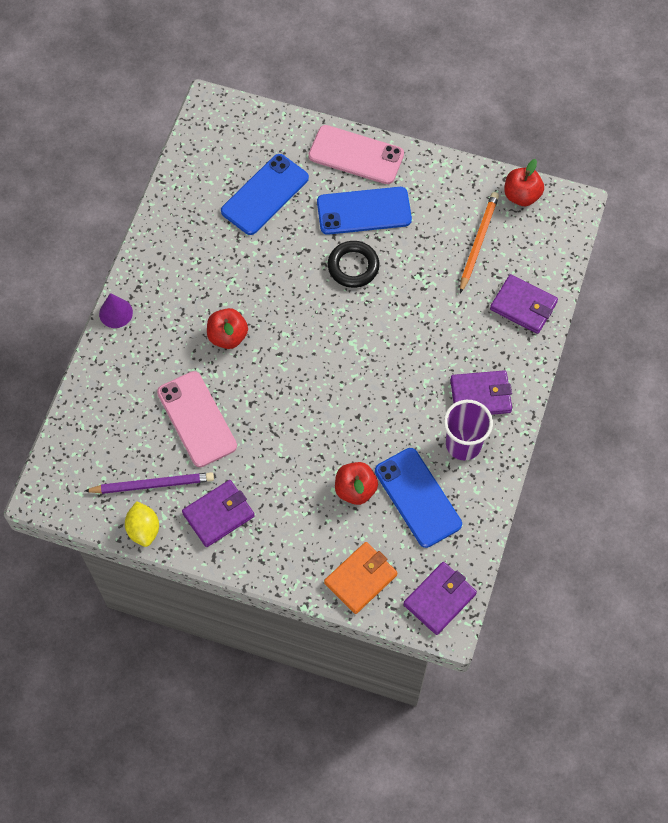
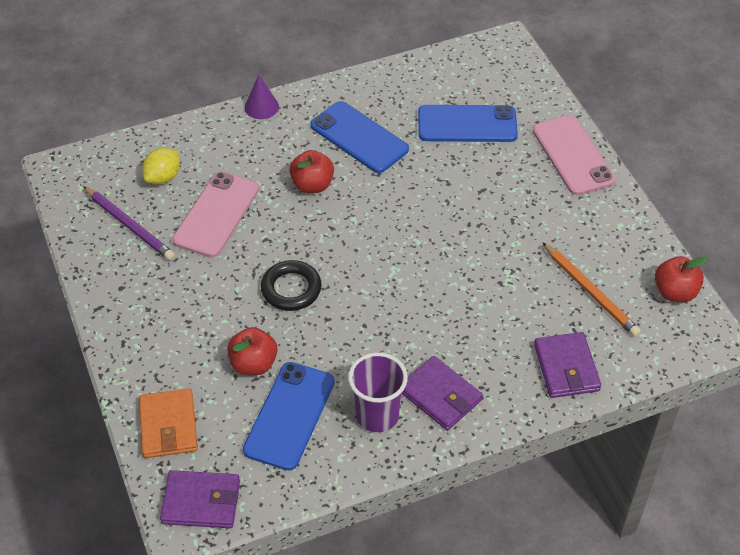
camera: 50 degrees right, 15 degrees down
yellow lemon [125,501,159,547] -> yellow lemon moved to [142,148,180,185]
purple wallet [182,480,255,547] -> none
blue phone [317,187,412,235] -> blue phone moved to [311,101,409,173]
orange wallet [324,542,397,614] -> orange wallet turned 75 degrees clockwise [139,388,198,458]
black ring [328,241,380,288] -> black ring moved to [261,260,322,311]
orange pencil [460,192,499,293] -> orange pencil turned 75 degrees clockwise [542,242,641,337]

